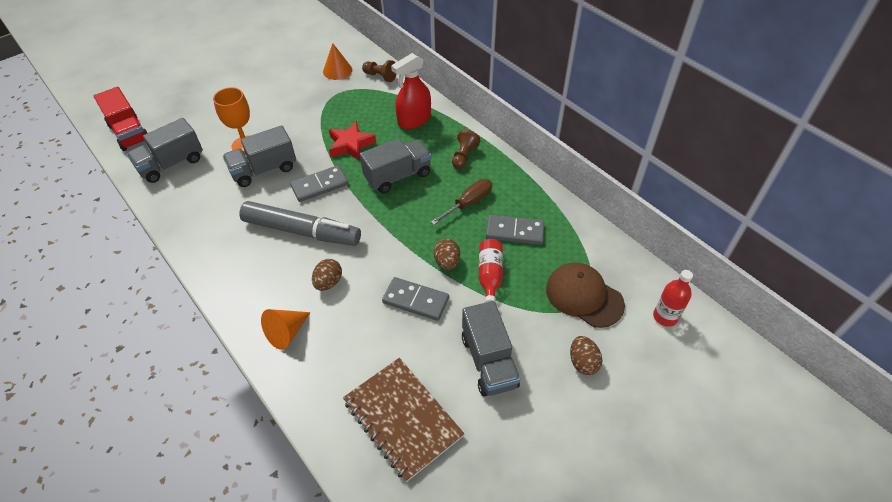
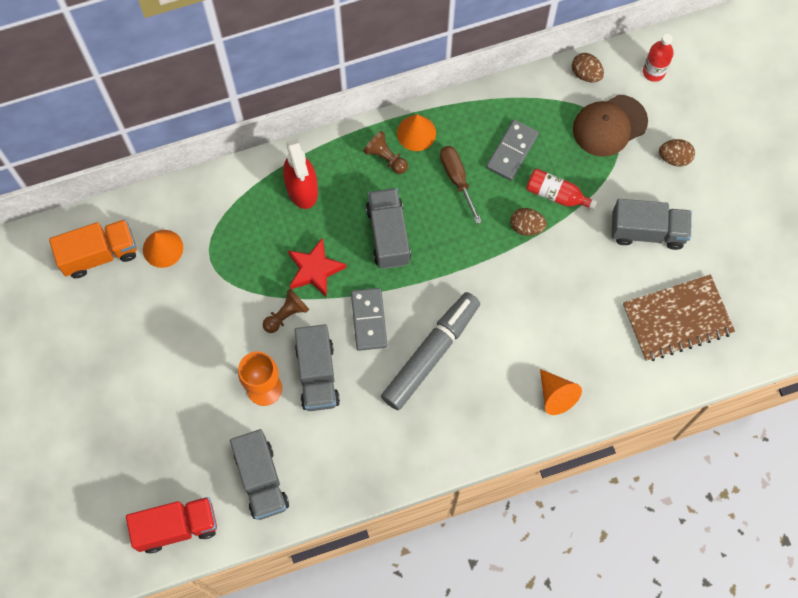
camera: 70 degrees left, 20 degrees up
brown egg [312,259,342,291] -> brown egg moved to [572,53,604,83]
brown pawn [362,60,397,82] -> brown pawn moved to [263,288,310,333]
grey domino [382,277,449,321] -> none
none -> orange truck [49,219,137,278]
none -> orange cone [397,114,436,151]

